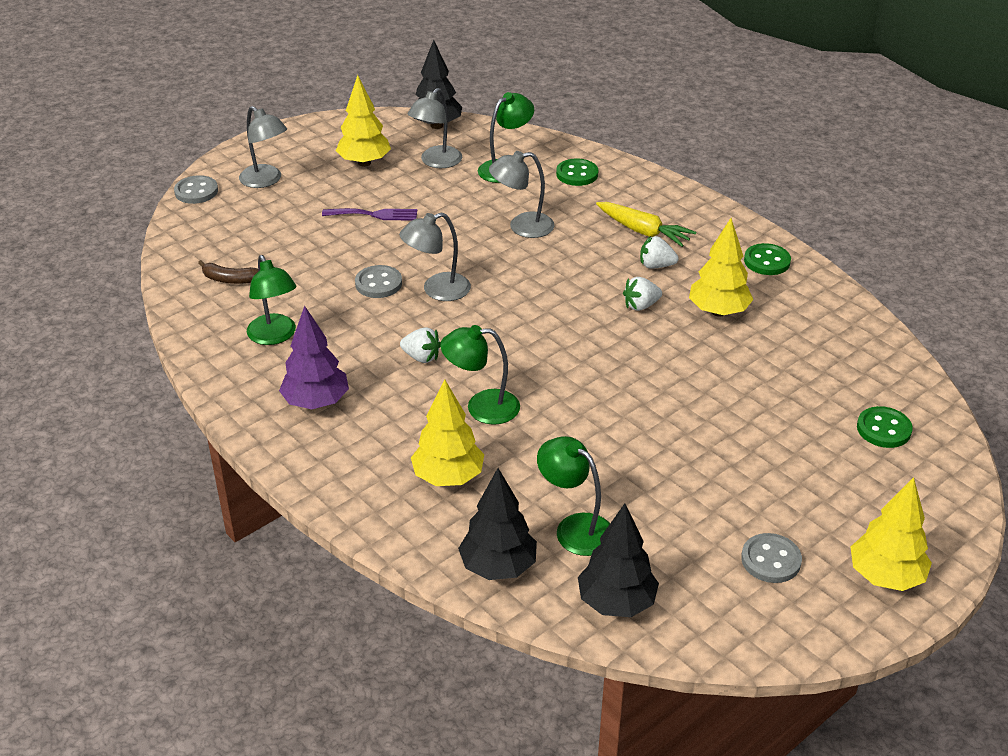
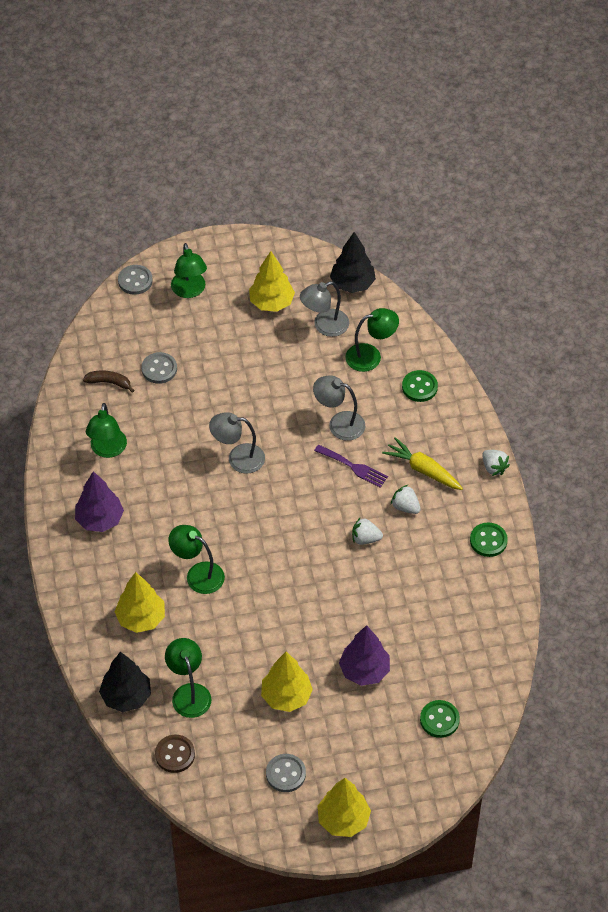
camera: 30 degrees right, 15 degrees up
brown banana [198,260,258,284] -> brown banana turned 150 degrees clockwise [83,370,134,393]
grey lamp [239,106,287,188] -> green lamp [171,243,207,298]
purple fork [322,208,417,220] -> purple fork moved to [314,445,388,488]
grey button [355,265,402,298] -> grey button moved to [142,352,177,384]
white strawberry [400,327,441,363] -> white strawberry moved to [482,450,510,476]
black tree [578,504,659,617] -> brown button [155,735,195,773]
yellow carrot [596,202,696,247] -> yellow carrot turned 150 degrees clockwise [382,437,463,490]
yellow tree [689,218,754,317] -> yellow tree moved to [261,652,313,712]
none -> purple tree [339,625,390,686]

